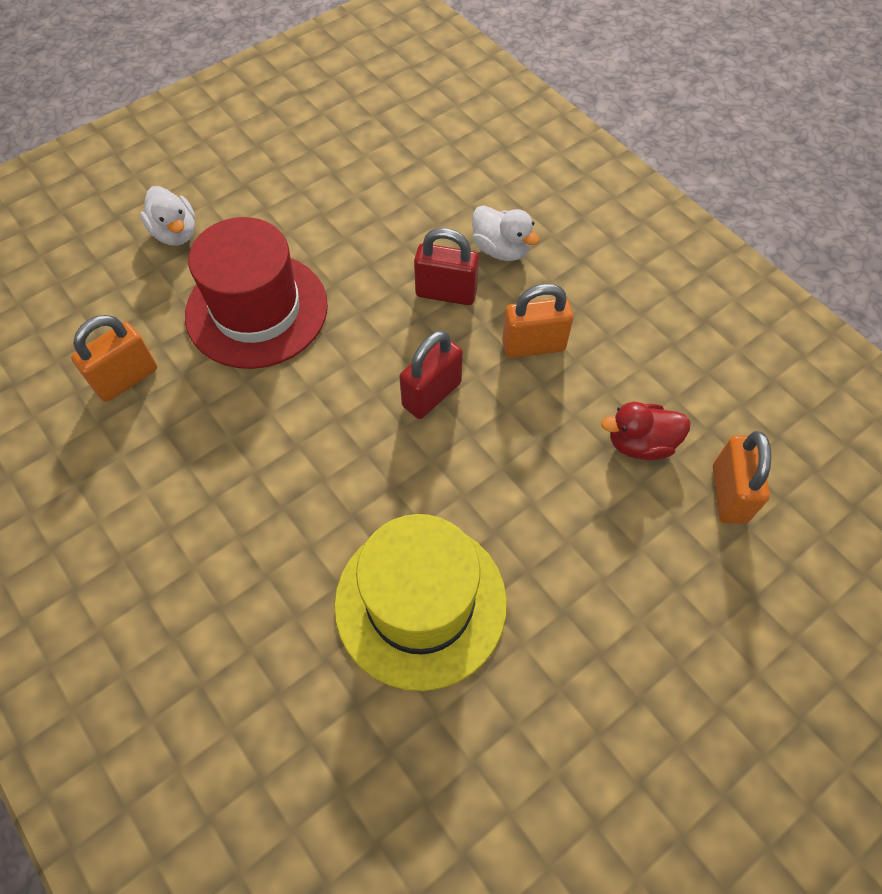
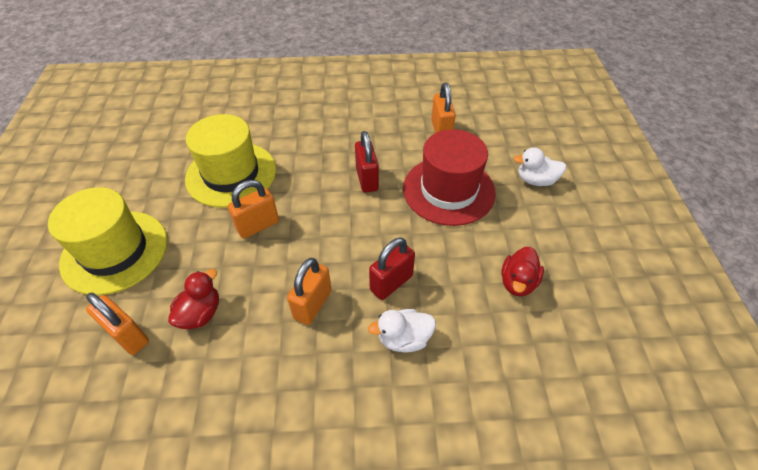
camera: 125 degrees right, 10 degrees down
red padlock [399,331,463,419] -> red padlock moved to [355,131,379,193]
none -> yellow hat [48,187,167,295]
none -> orange padlock [228,180,279,239]
none -> red duck [501,247,544,297]

